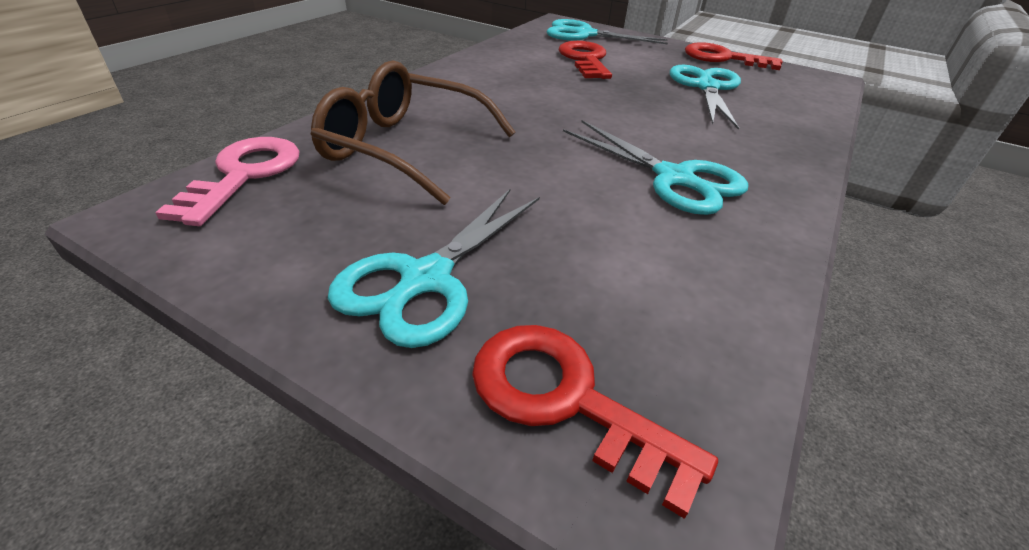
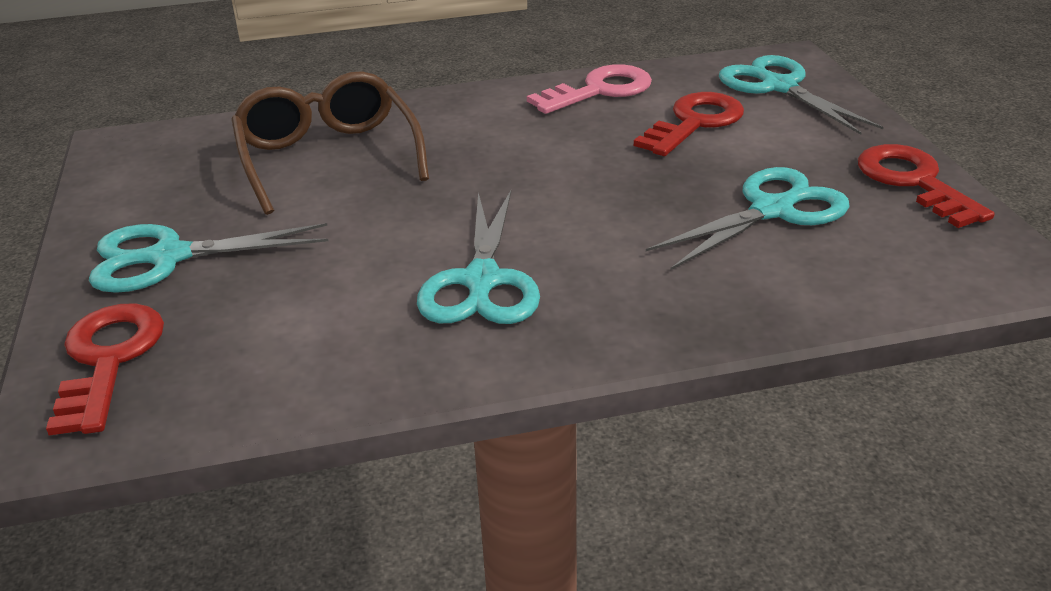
camera: 50 degrees right, 5 degrees down
pink key [155,137,300,226] -> pink key moved to [527,64,652,114]

